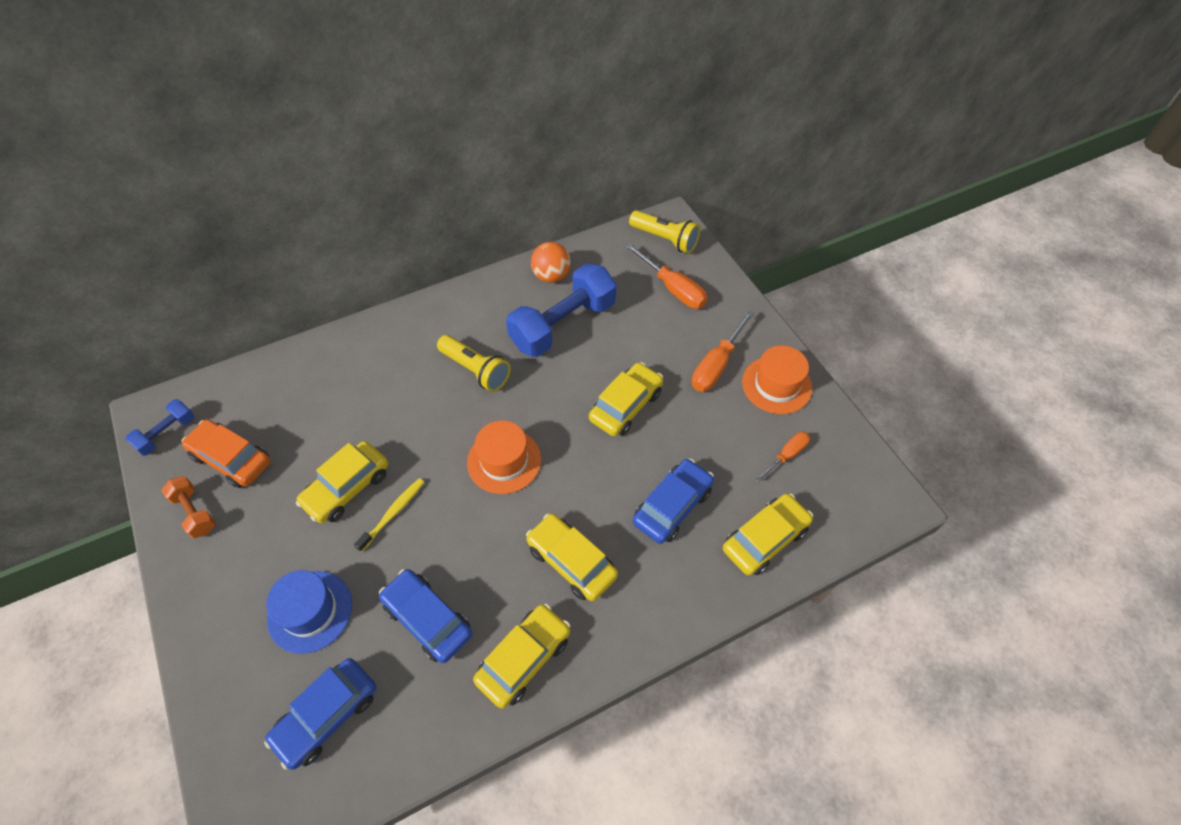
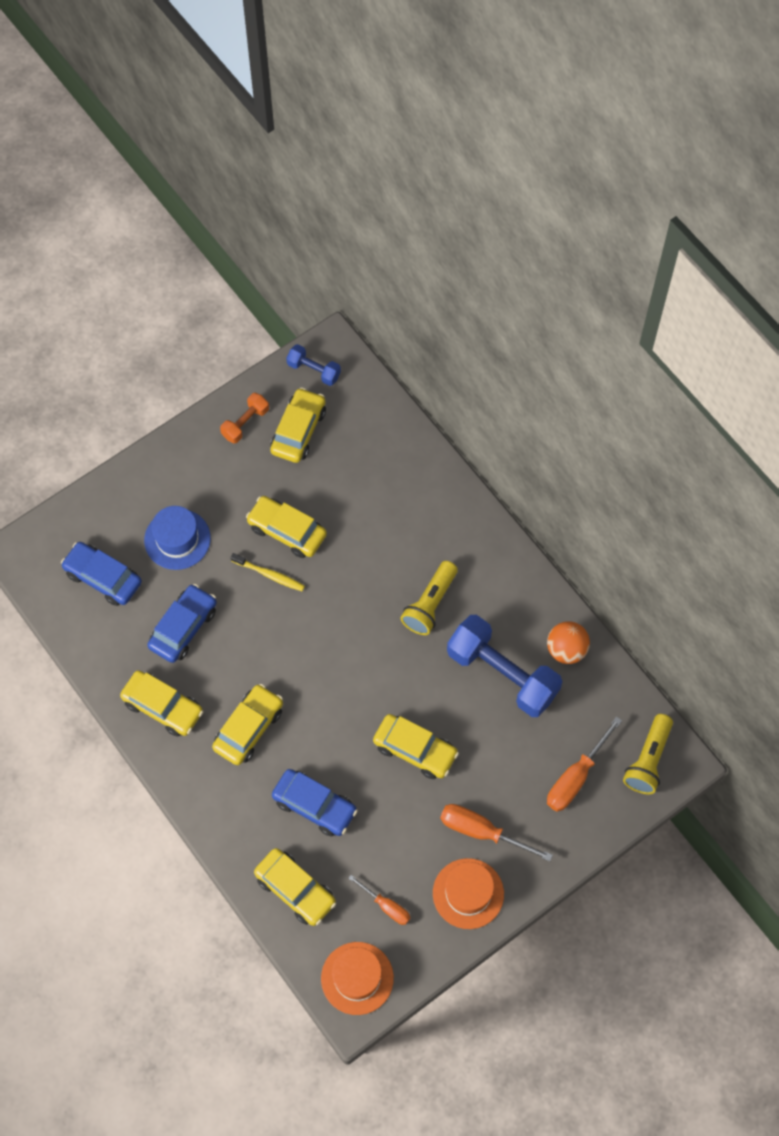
camera: 80 degrees right, 10 degrees up
orange car [182,419,271,488] -> yellow car [270,387,326,463]
orange hat [467,421,541,494] -> orange hat moved to [321,942,394,1015]

